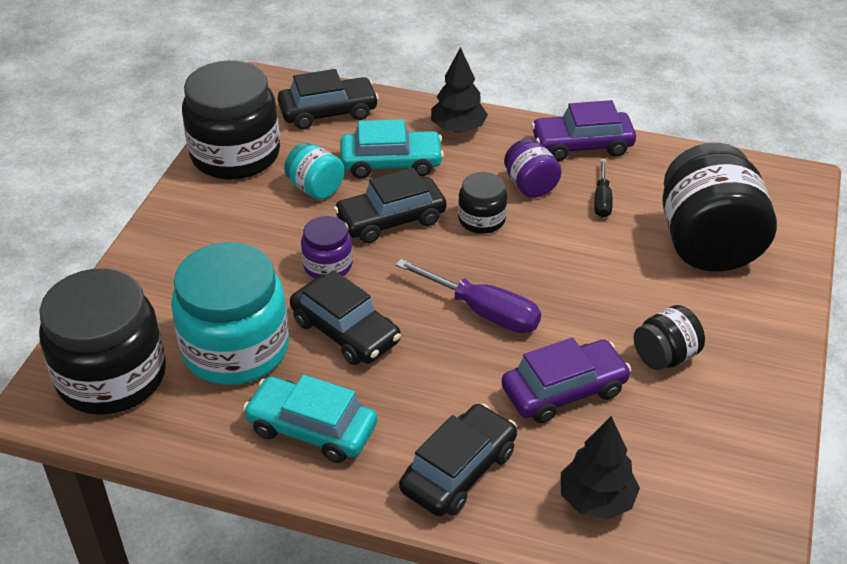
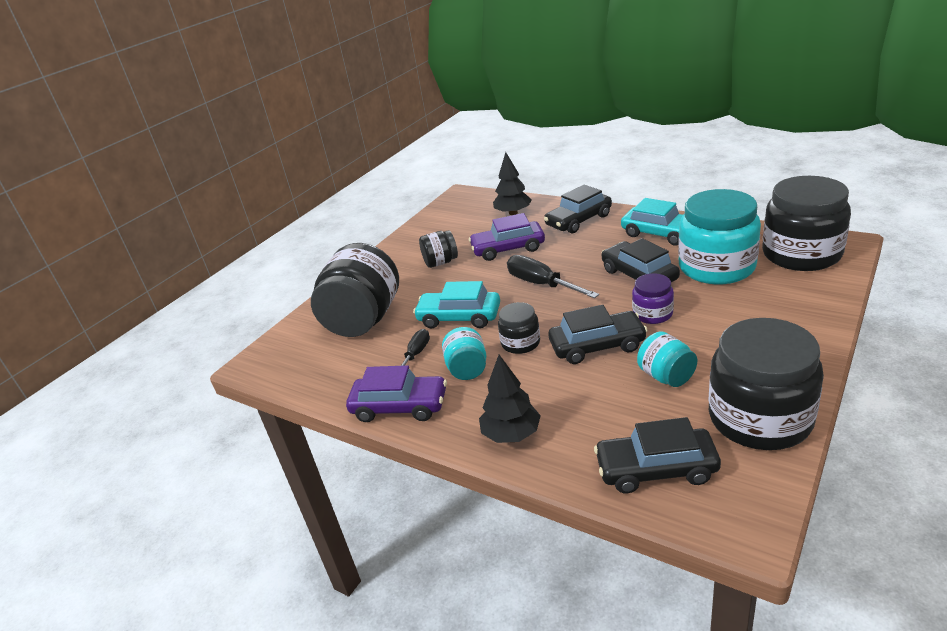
camera: 160 degrees left, 10 degrees down
turquoise car [340,119,444,179] -> turquoise car moved to [413,281,500,329]
purple screwdriver [395,259,541,333] -> black screwdriver [507,255,599,298]
purple jar [504,138,562,198] -> turquoise jar [442,327,486,380]

